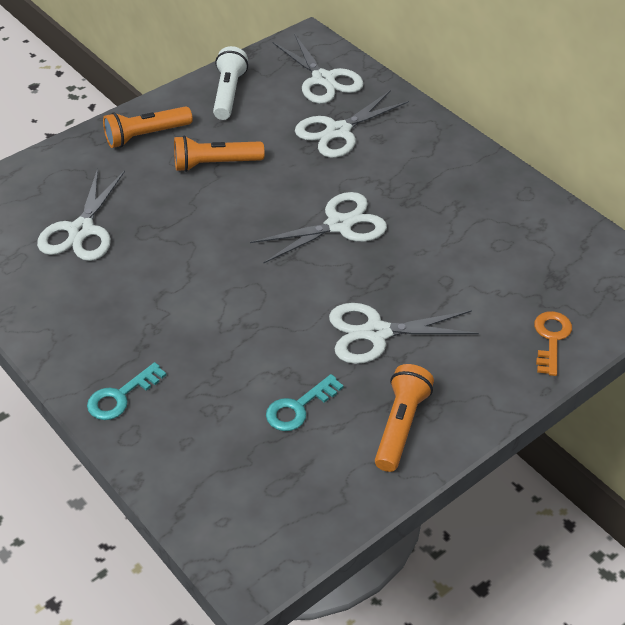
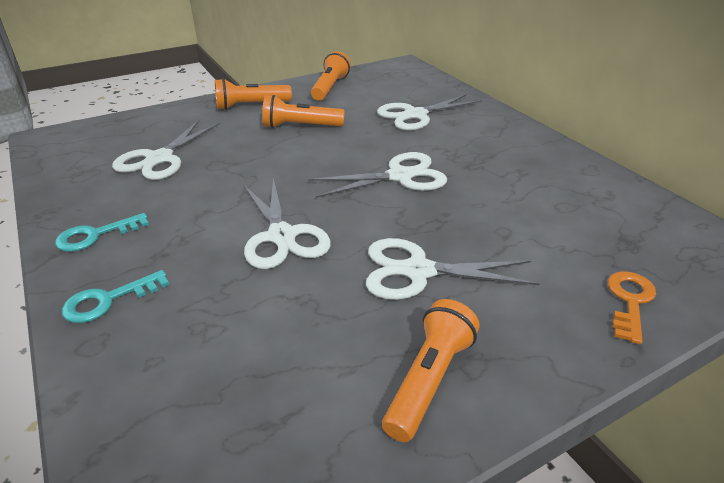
camera: 10 degrees right, 10 degrees down
white flashlight [213,46,248,120] -> orange flashlight [311,51,351,101]
turquoise key [266,374,344,431] -> turquoise key moved to [55,213,149,252]
white scissors [273,33,364,104] -> white scissors moved to [244,178,331,269]

